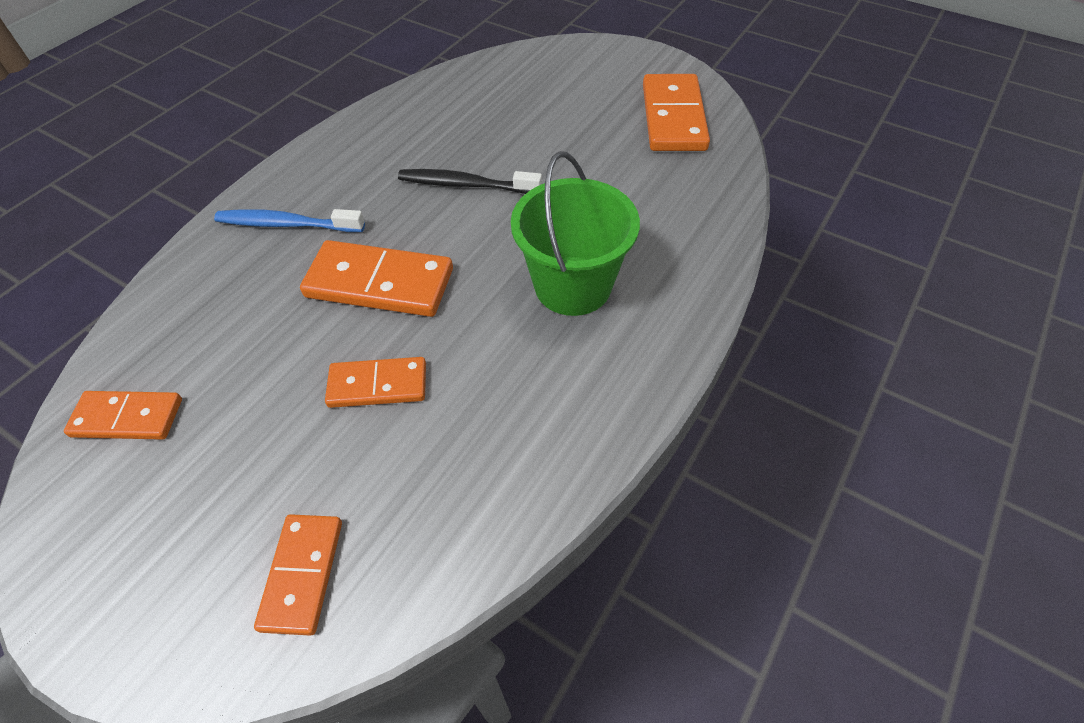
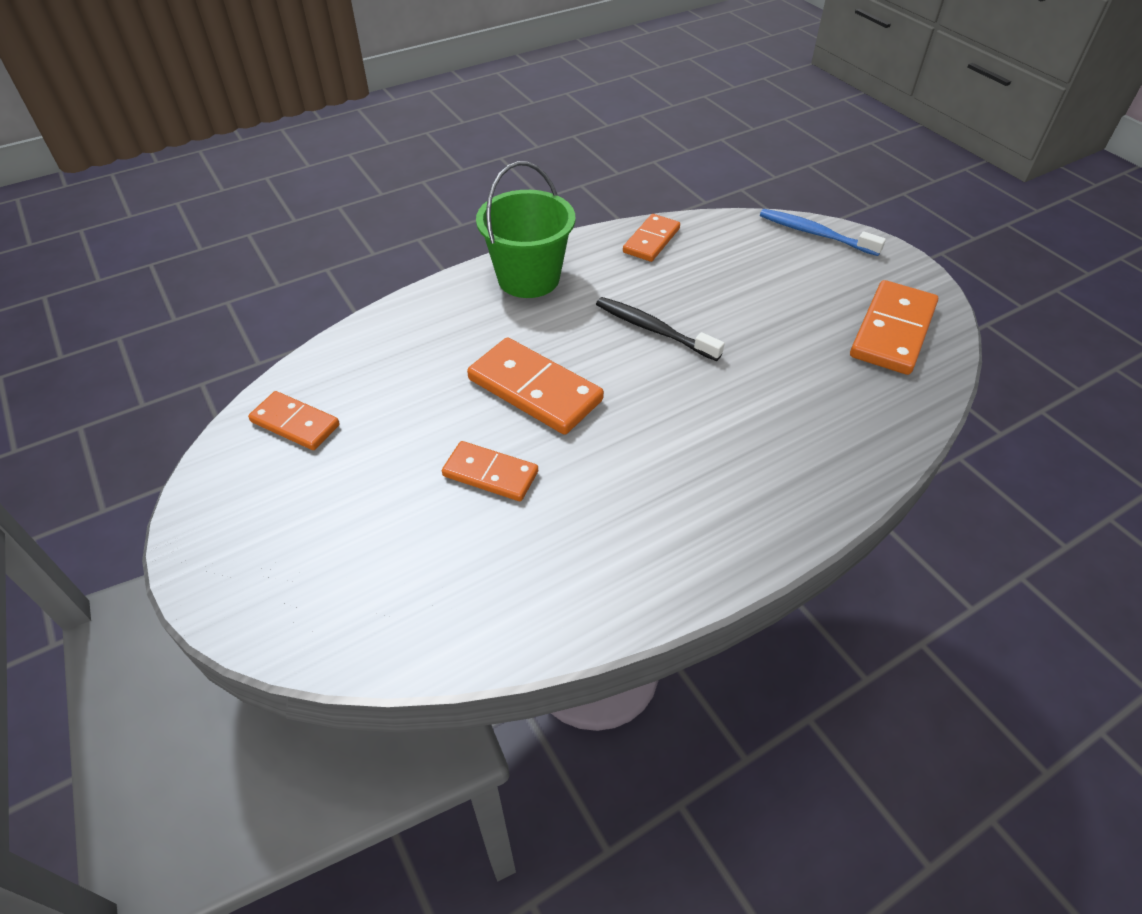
camera: 25 degrees right, 5 degrees down
blue toothbrush [214,209,365,232] -> blue toothbrush moved to [760,209,886,256]
orange domino [254,514,342,636] -> orange domino moved to [623,214,680,262]
green bucket [511,151,640,316] -> green bucket moved to [476,161,576,298]

